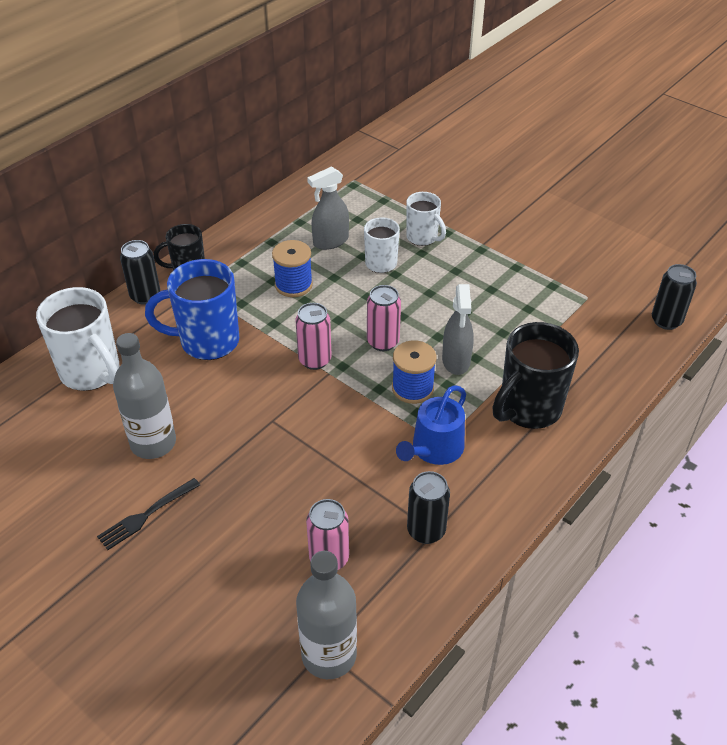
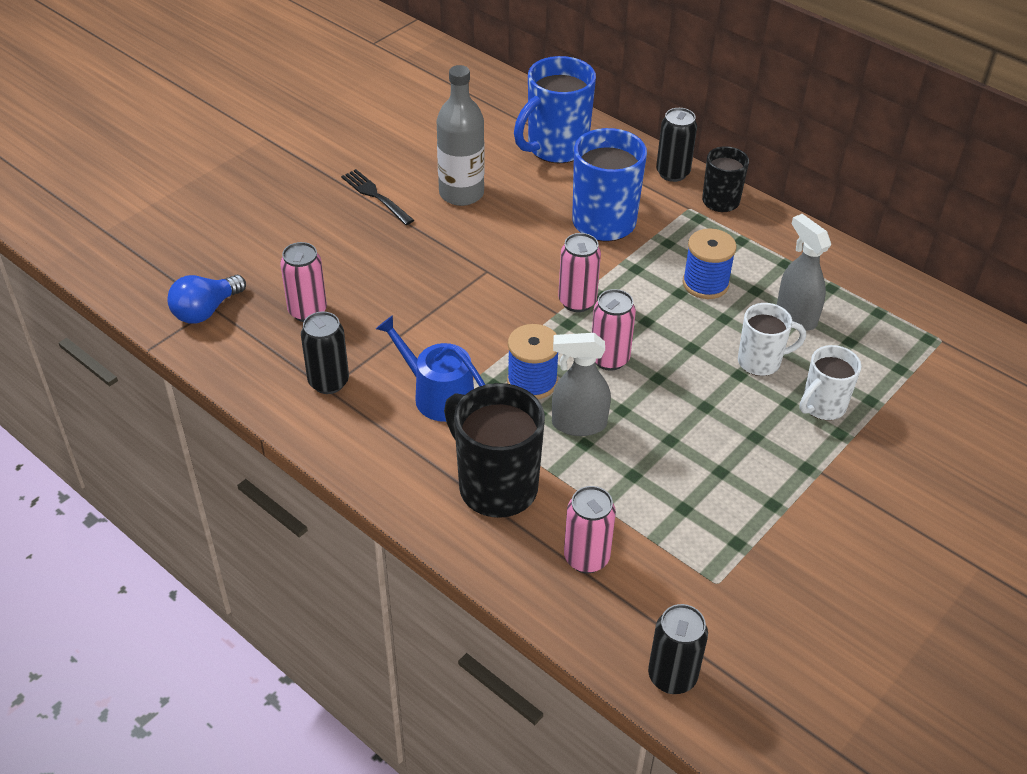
camera: 90 degrees right, 0 degrees up
white mug [36,287,119,391] -> blue mug [514,56,596,163]
grey bottle [296,551,357,679] -> blue light bulb [167,275,246,324]
none -> pink can [564,486,616,573]

